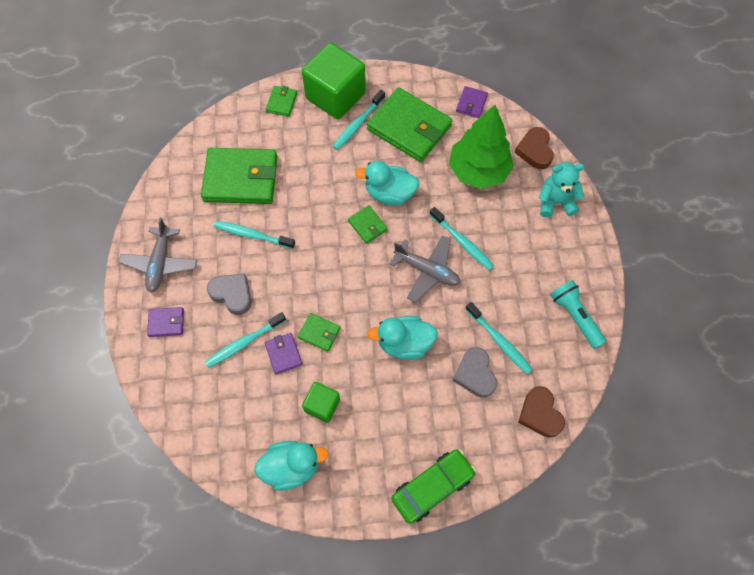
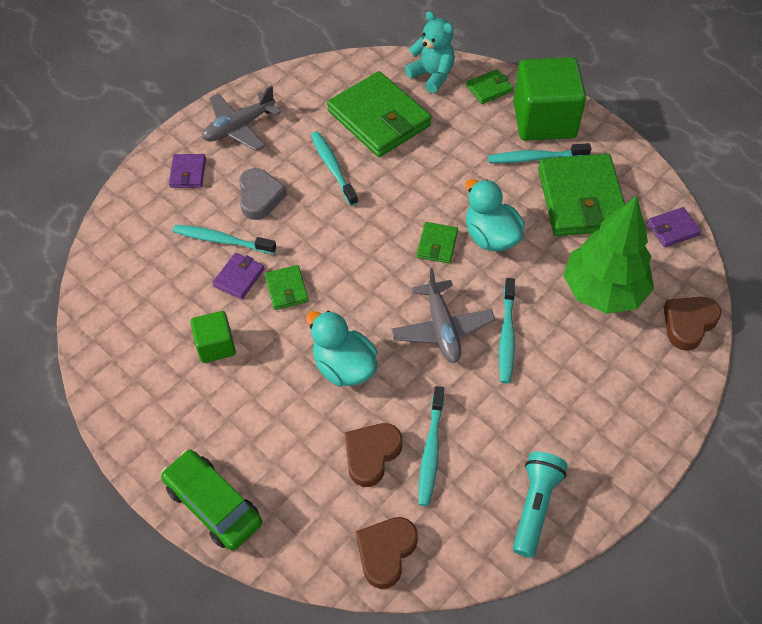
camera: 50 degrees right, 10 degrees down
purple wallet [147,307,184,337] -> purple wallet turned 45 degrees clockwise [169,154,206,188]
turquoise duck [254,441,329,491] -> none
green car [391,449,476,524] -> green car turned 150 degrees counterclockwise [161,450,262,550]
grey heart [453,347,497,398] -> brown heart [345,423,402,487]
turquoise teddy bear [539,162,584,217] -> turquoise teddy bear moved to [405,11,455,93]

